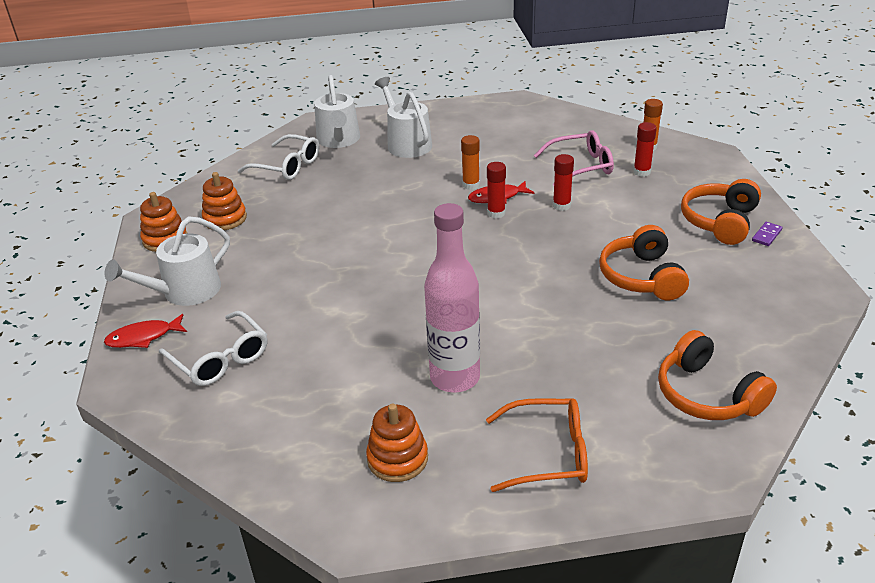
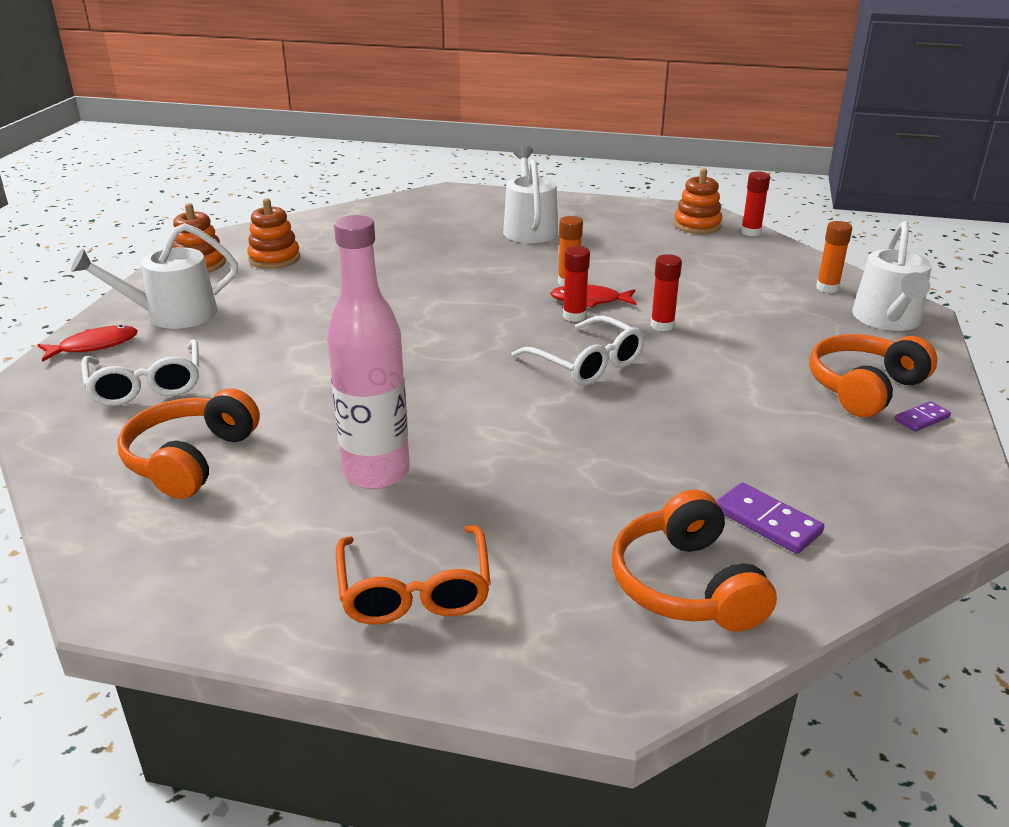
camera: 20 degrees right, 5 degrees down
red fish [104,314,187,348] -> red fish turned 150 degrees clockwise [38,325,138,362]
white glasses [238,134,319,180] -> white glasses moved to [511,316,645,386]
white watering can [314,75,360,148] -> white watering can moved to [852,221,932,331]
orange stacking toy [366,404,428,482] -> orange stacking toy moved to [674,168,723,234]
orange glasses [486,398,588,492] -> orange glasses turned 60 degrees clockwise [336,525,491,624]
pink glasses [534,130,614,186] -> none
orange headphones [599,225,689,300] -> orange headphones moved to [117,388,260,499]
red glue stick [633,122,657,177] -> red glue stick moved to [741,171,770,236]
none -> purple domino [716,482,824,554]

